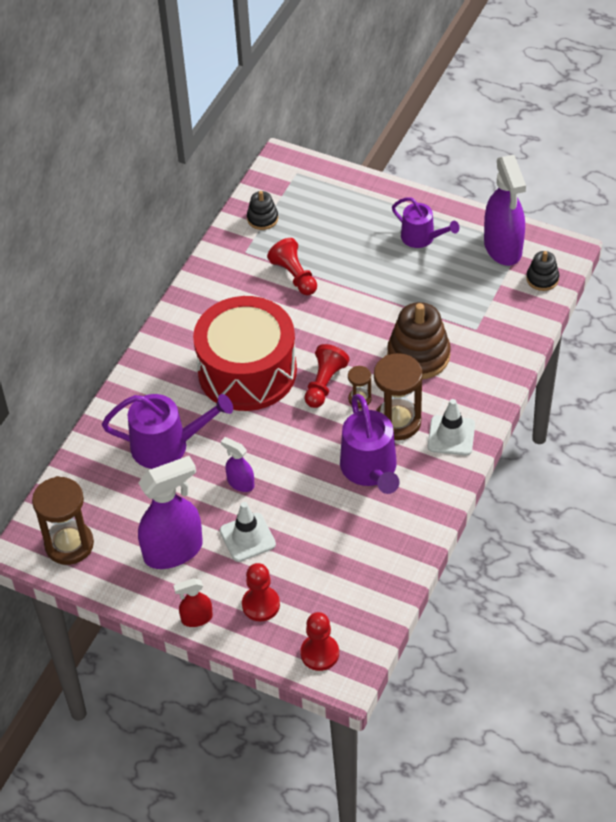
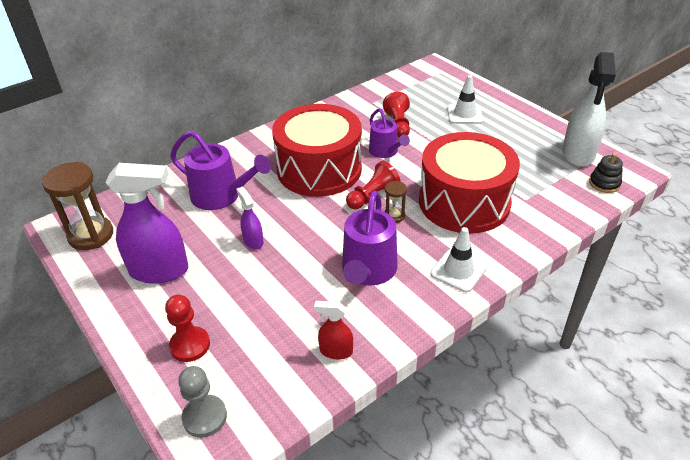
camera: 25 degrees right, 10 degrees down
red spray bottle [173,578,213,627] -> red spray bottle moved to [314,301,353,359]
white traffic cone [220,502,276,562] -> white traffic cone moved to [447,75,483,124]
black stacking toy [247,191,278,230] -> none
red pawn [300,612,339,671] -> grey pawn [178,366,227,438]
brown hourglass [374,353,423,440] -> none
brown stacking toy [387,302,451,379] -> red drum [419,132,520,233]
purple watering can [392,197,459,248] -> purple watering can moved to [369,109,410,158]
purple spray bottle [484,155,526,266] -> white spray bottle [562,52,616,167]

